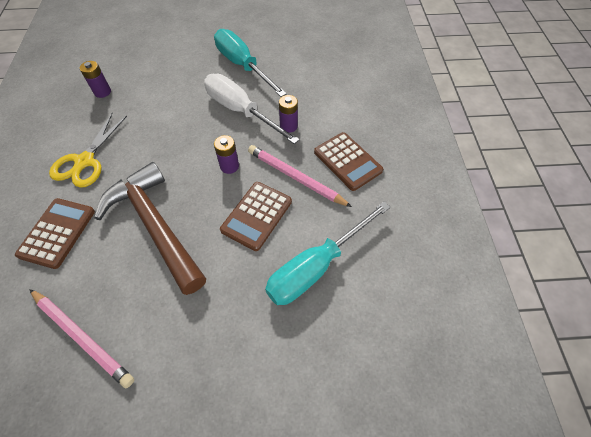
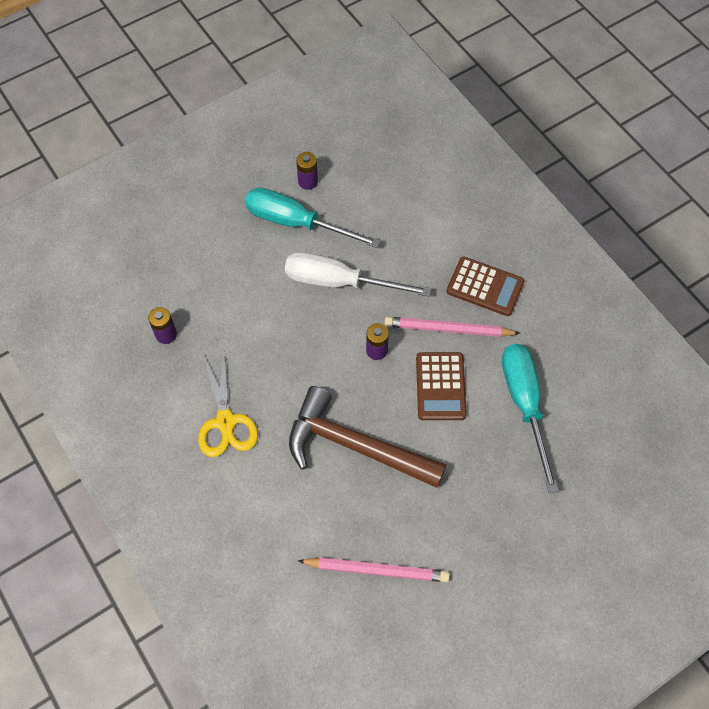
camera: 30 degrees left, 5 degrees up
brown calculator [15,198,95,269] -> none
turquoise screwdriver [265,202,390,305] -> turquoise screwdriver turned 150 degrees clockwise [502,344,559,493]
purple battery [279,95,298,133] -> purple battery moved to [296,152,318,190]

